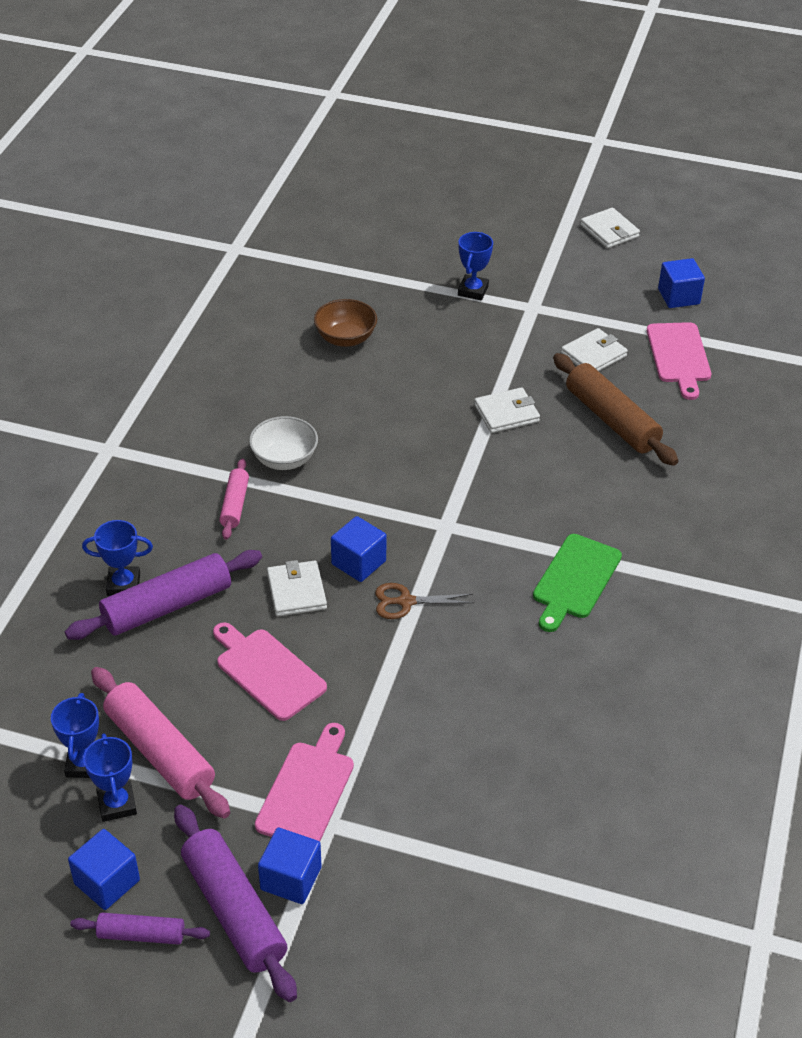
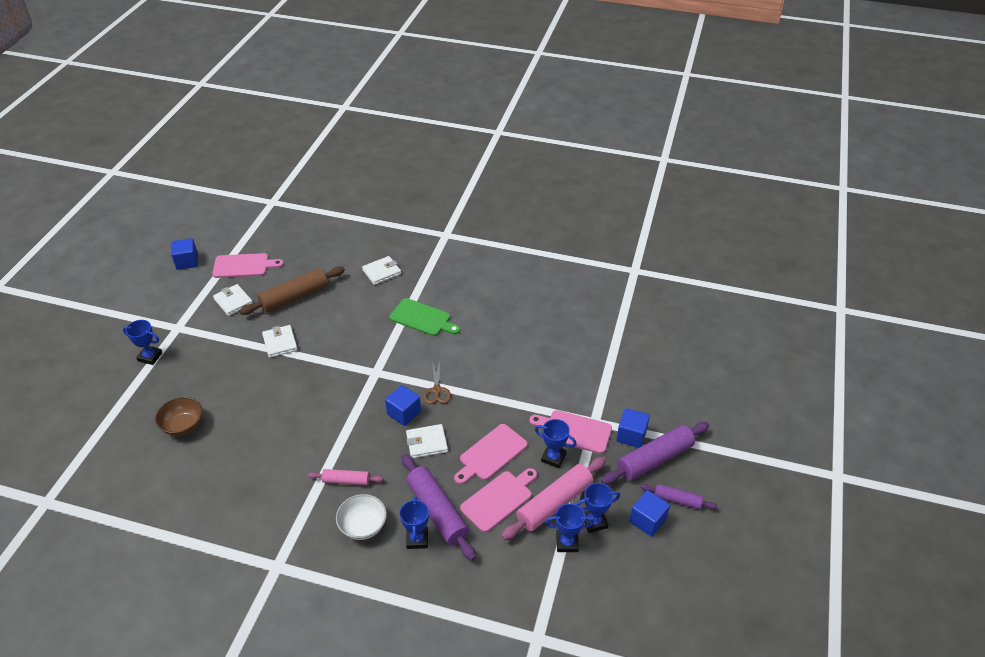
camera: 90 degrees left, 0 degrees up
purple rolling pin [70,913,210,945] -> purple rolling pin turned 75 degrees counterclockwise [640,484,717,509]
white bowl [249,416,318,470] -> white bowl moved to [336,494,387,540]
white wallet [580,208,640,248] -> white wallet moved to [362,256,402,285]
none -> pink cutting board [460,468,537,532]
none -> blue trophy [535,419,576,468]

